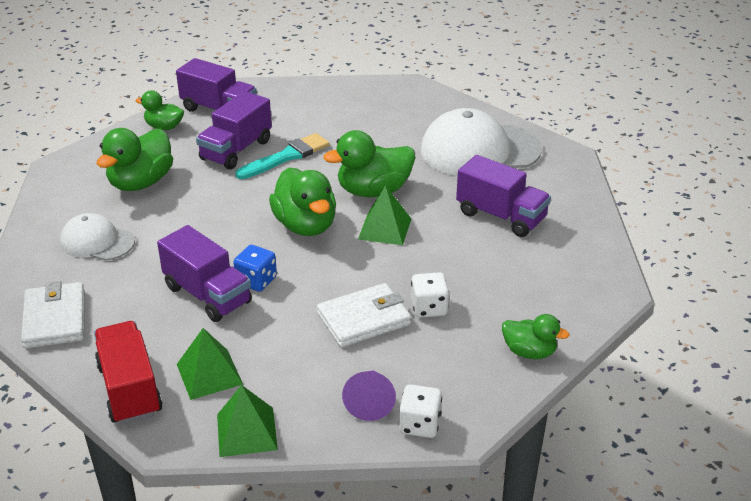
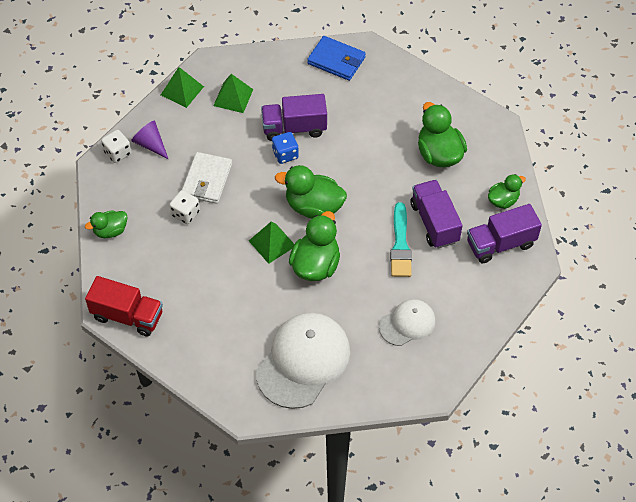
camera: 130 degrees right, 20 degrees up
white wallet [21,281,85,349] -> blue wallet [307,36,366,81]
white cap [60,213,135,261] -> white cap moved to [379,299,435,346]
red truck [94,321,163,424] -> red truck moved to [85,276,163,337]
purple truck [456,155,551,237] -> none

